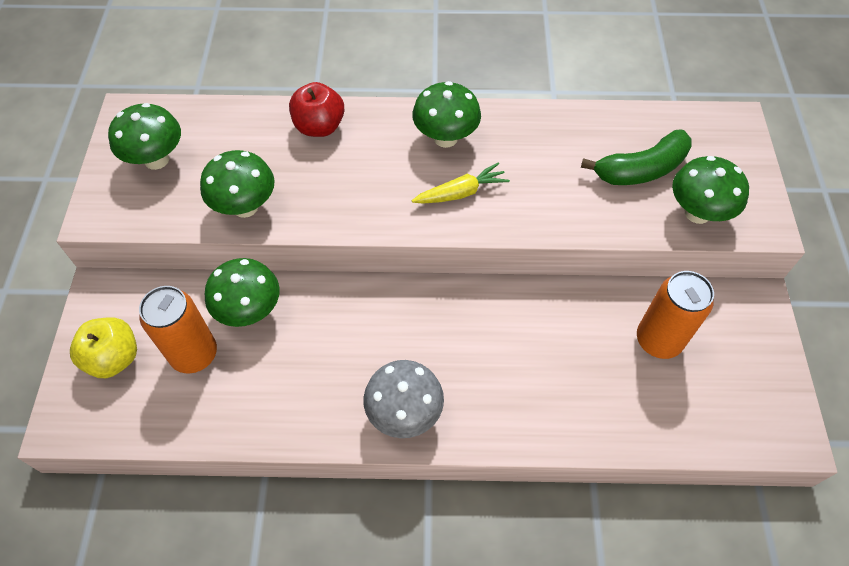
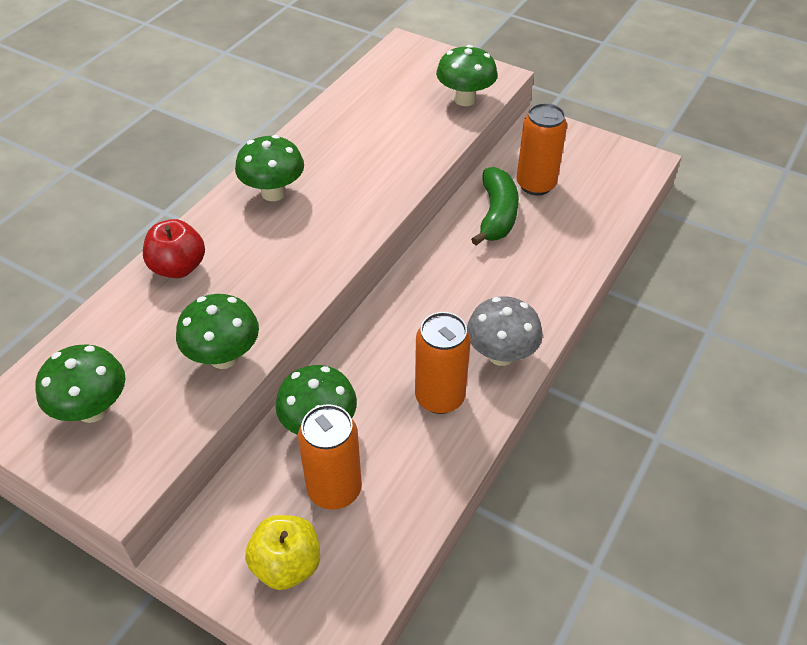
camera: 60 degrees left, 10 degrees down
yellow carrot [412,162,510,203] -> none
green banana [581,130,692,185] -> green banana moved to [471,167,519,245]
none -> orange can [415,312,471,414]

